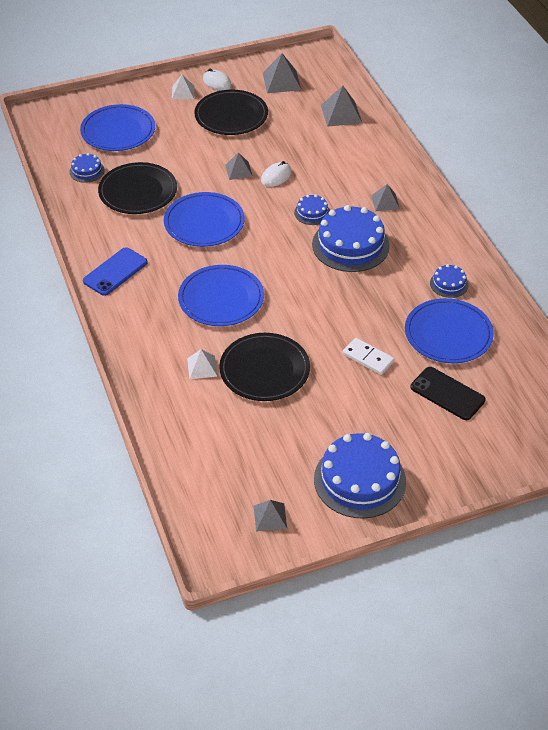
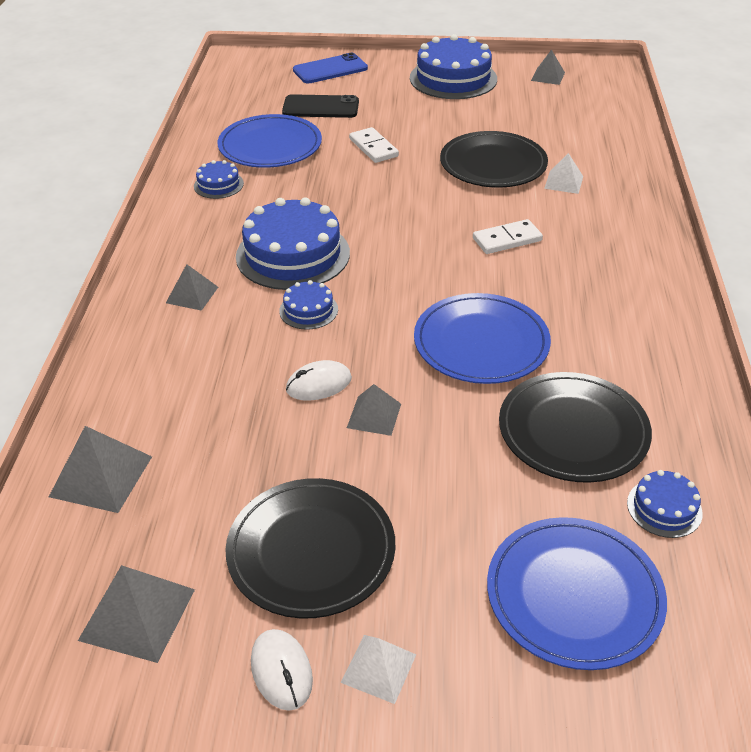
camera: 155 degrees left, 5 degrees down
blue phone [83,247,148,296] -> blue phone moved to [293,53,368,84]
blue plate [178,265,264,326] -> white domino [473,219,543,254]
black phone [411,367,486,420] -> black phone turned 60 degrees counterclockwise [282,94,359,118]

